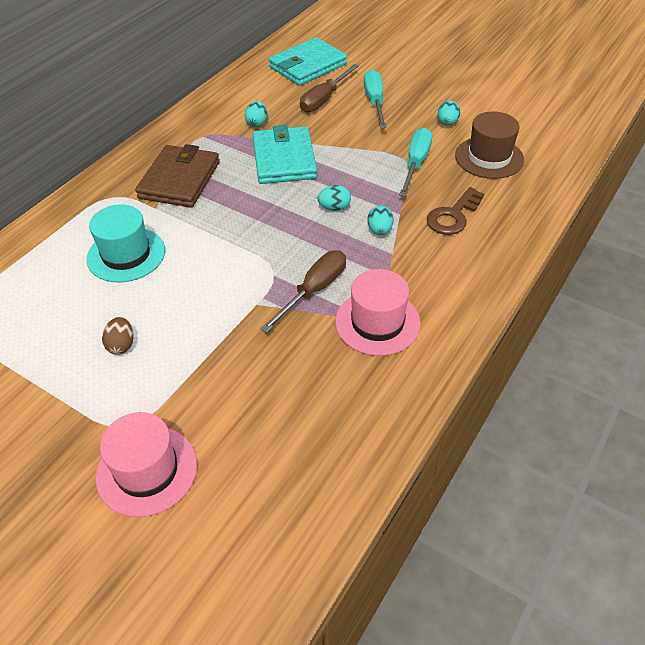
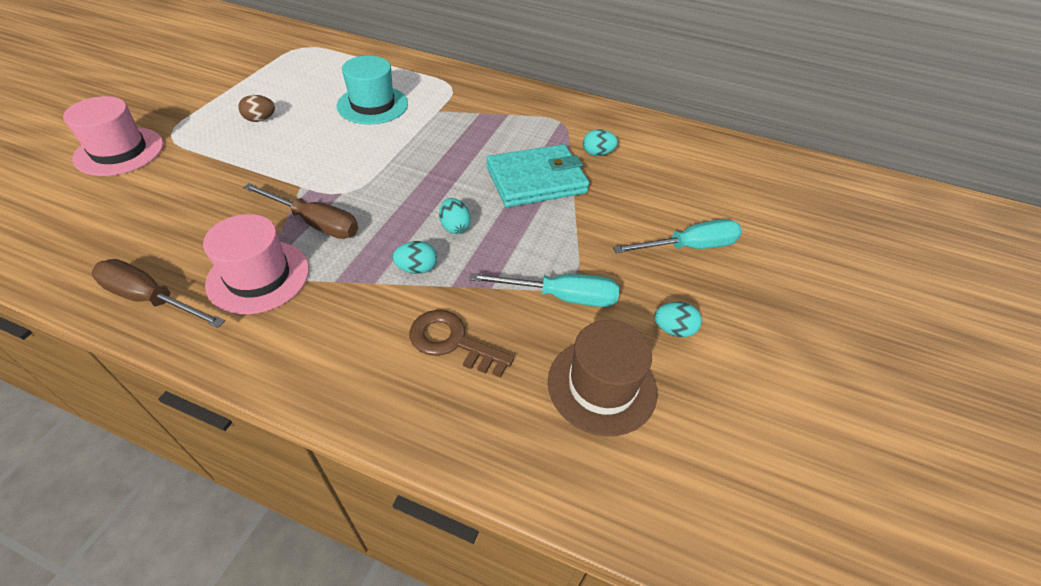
camera: 75 degrees right, 0 degrees up
brown wallet [135,144,220,208] -> none
turquoise wallet [269,37,347,86] -> none
brown screwdriver [300,64,359,113] -> brown screwdriver moved to [92,259,225,328]

